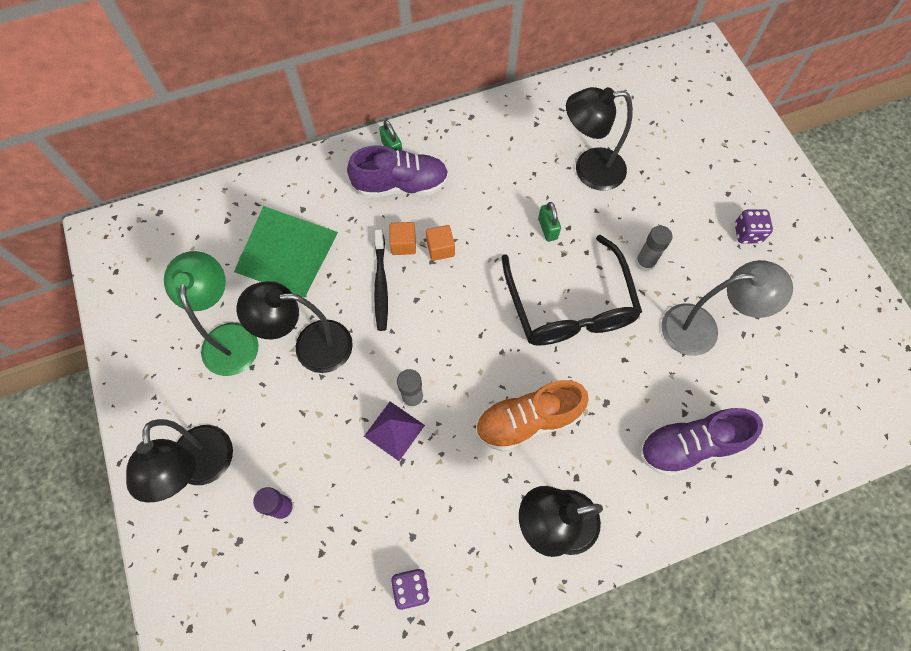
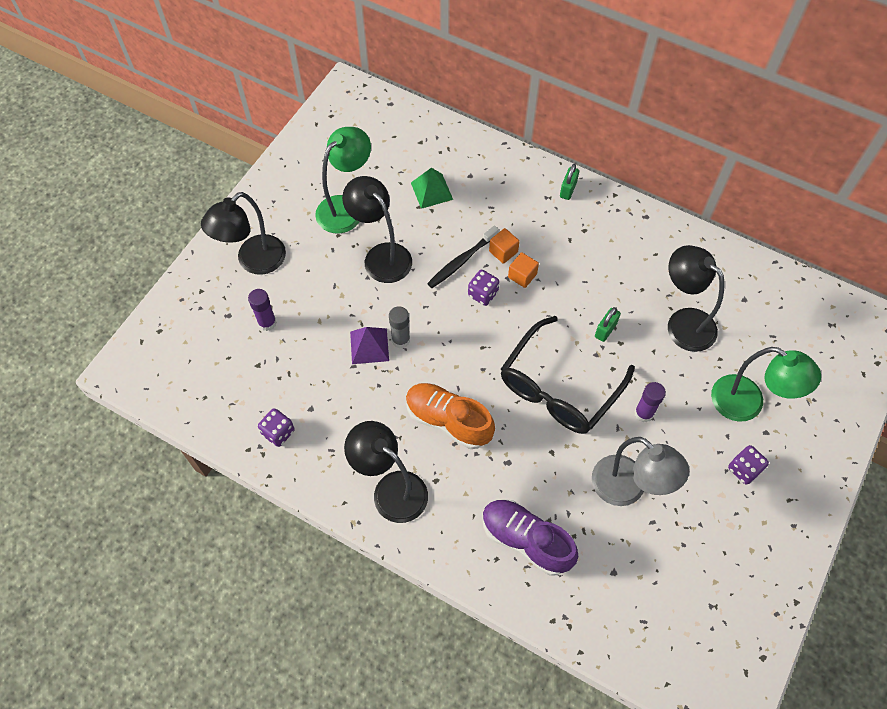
camera: 50 degrees right, 5 degrees down
green pyramid [234,206,338,298] -> green pyramid [411,168,453,209], size x0.51
purple shoe [347,145,449,198] -> none
grey glue stick [635,225,672,272] -> purple glue stick [634,382,666,422]
none -> purple dice [468,270,499,306]
none -> green lamp [711,347,821,422]

